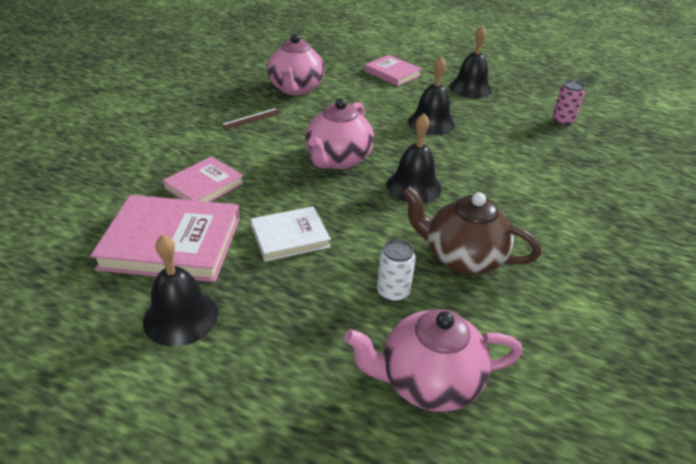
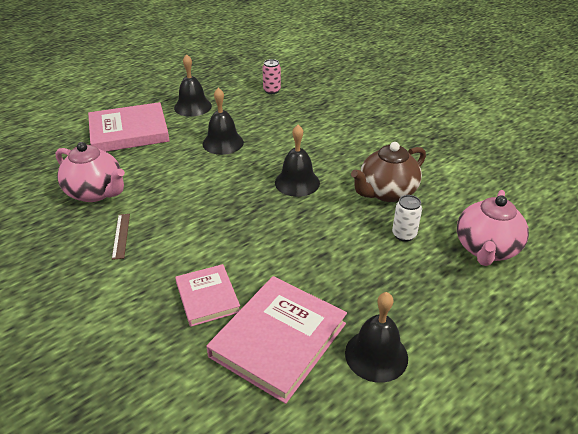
camera: 60 degrees left, 0 degrees up
white book [251,206,331,262] -> none
pink teapot [305,98,374,169] -> none
pink book [365,55,422,86] -> pink book [88,102,170,152], size x1.70

